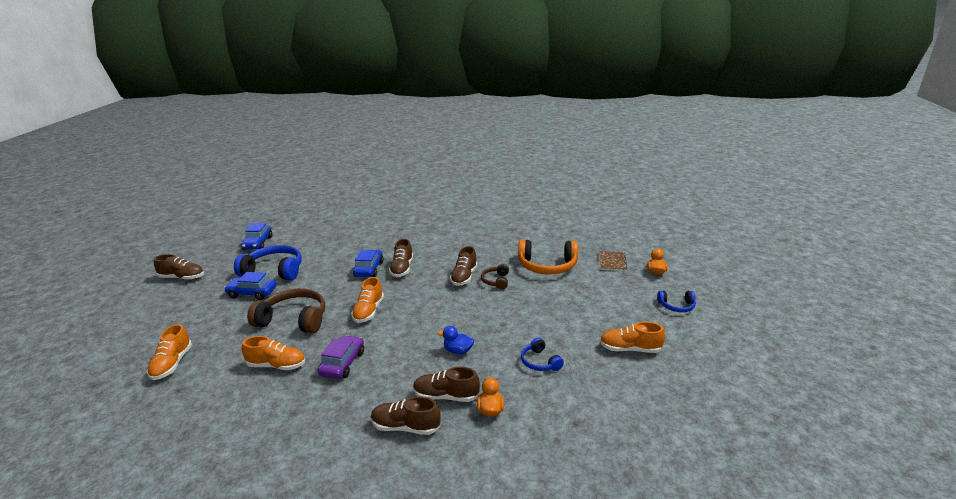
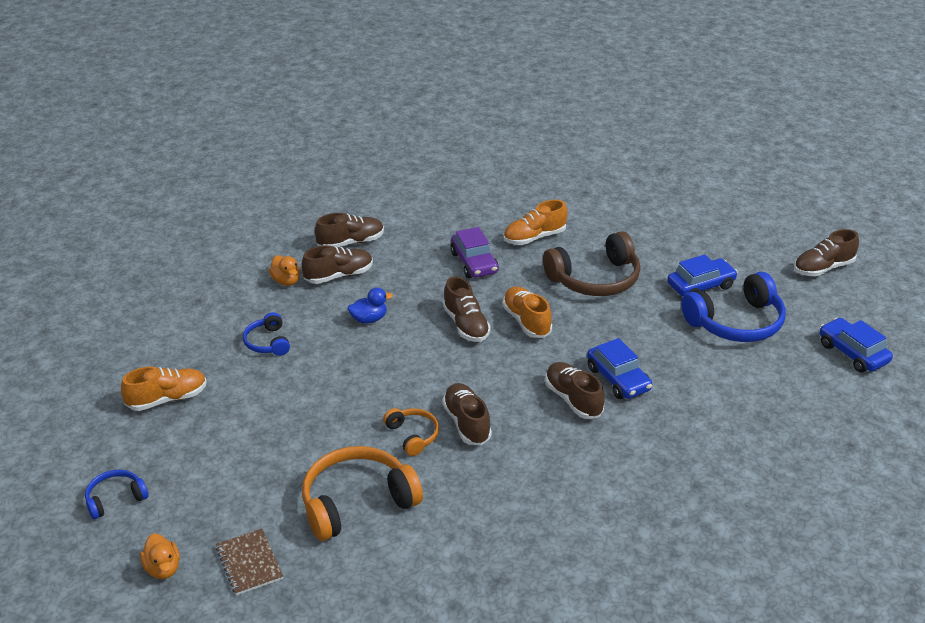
camera: 145 degrees right, 10 degrees up
orange shoe [147,324,192,380] -> none
brown headphones [481,264,509,290] -> orange headphones [383,408,439,456]
blue headphones [521,338,564,371] -> blue headphones turned 135 degrees counterclockwise [243,312,290,356]
none -> brown shoe [443,276,491,342]

